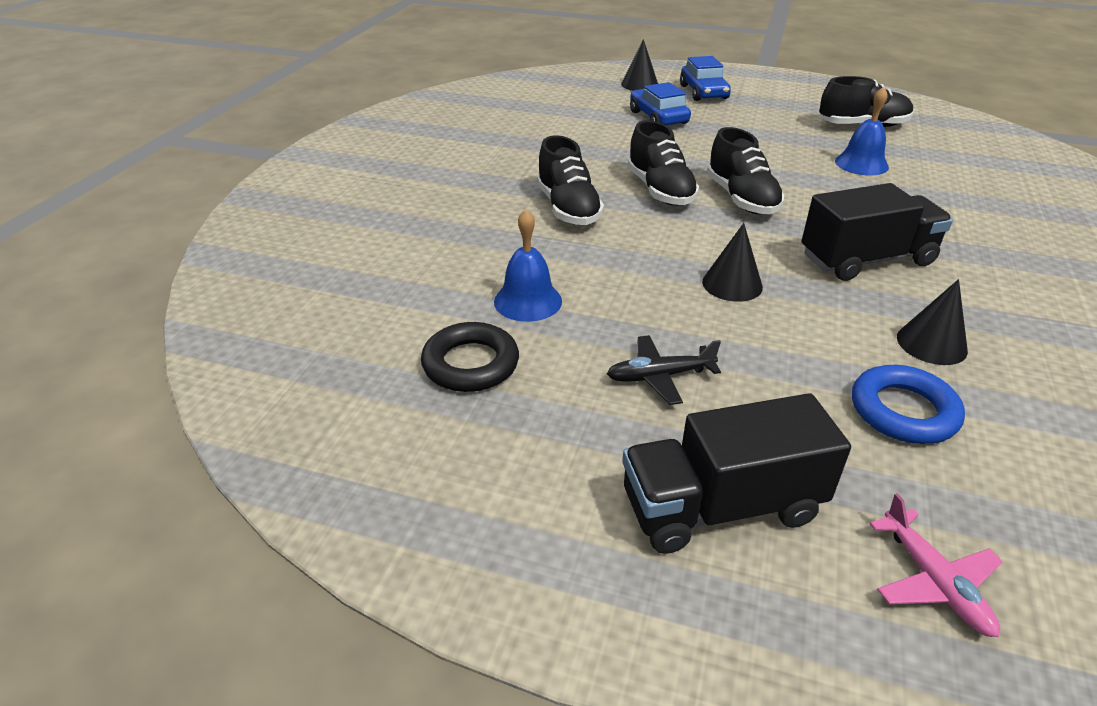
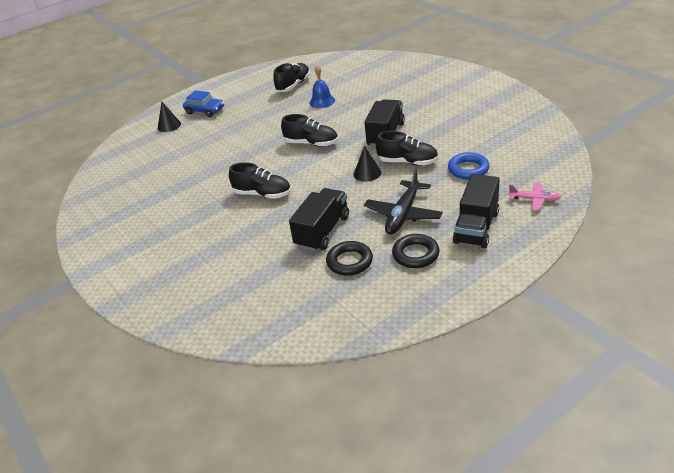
camera: 50 degrees left, 0 degrees up
blue bell [494,209,562,322] -> black truck [289,188,349,251]
black plane [607,335,721,405] -> black plane [364,167,443,234], size x1.72
black shoe [627,120,699,206] -> black shoe moved to [376,131,438,165]
blue car [630,82,691,125] -> none
black cone [897,279,968,365] -> none
none -> black ring [392,234,439,268]

